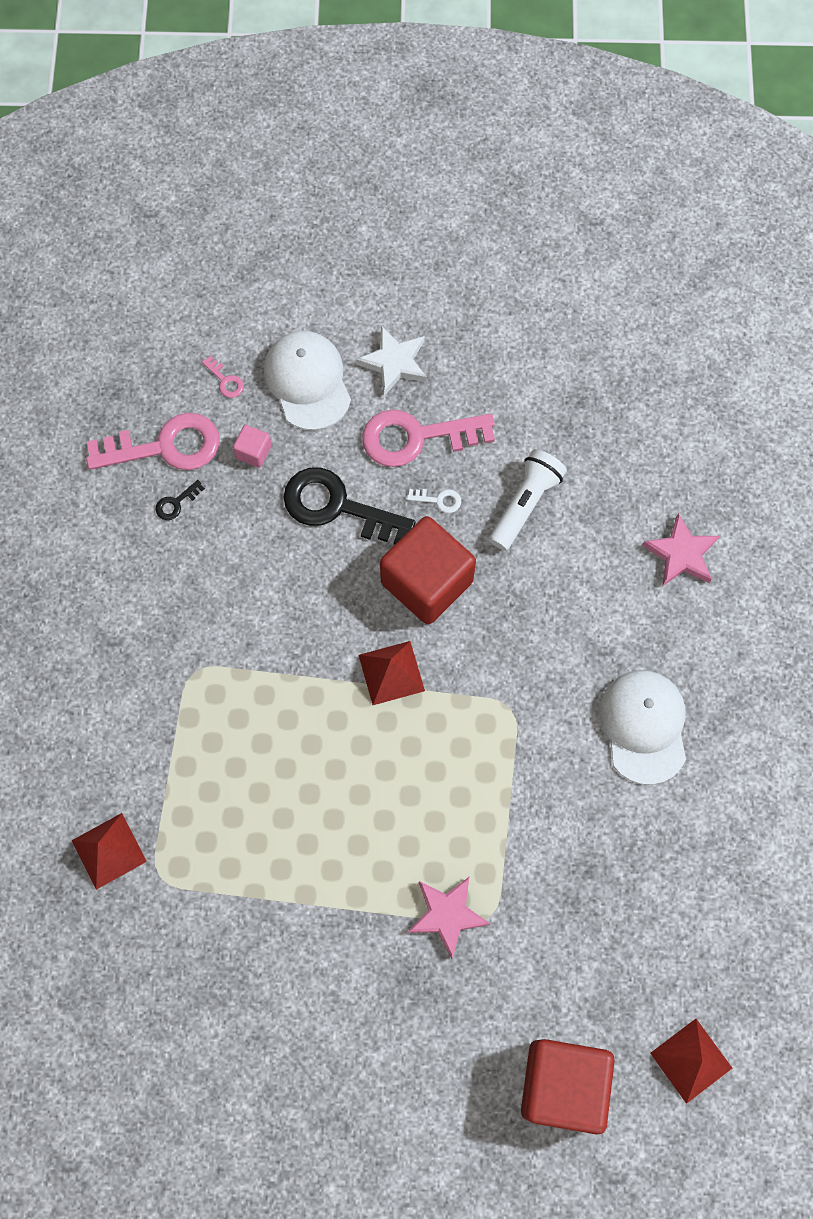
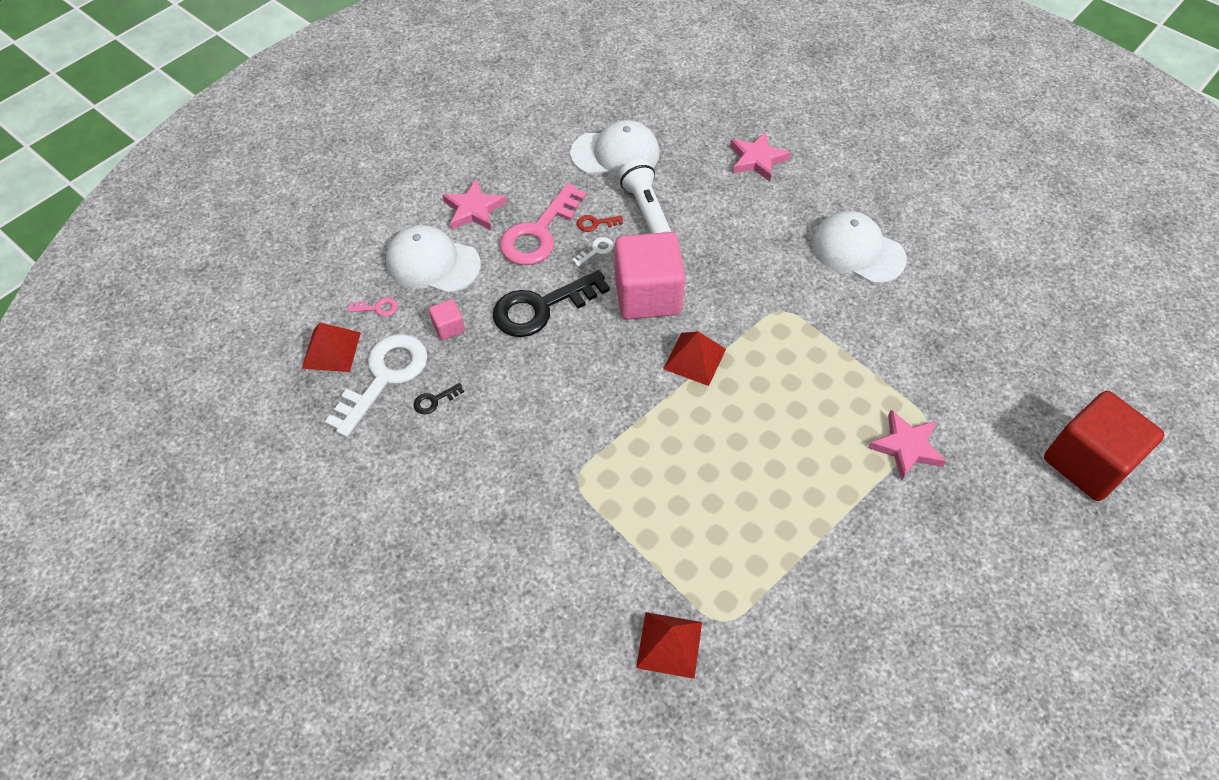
camera: 50 degrees left, 15 degrees down
pink key [86,413,220,470] -> white key [325,334,428,437]
black key [156,480,205,520] -> black key turned 60 degrees clockwise [414,383,464,414]
white star [356,326,427,396] -> pink star [442,179,507,230]
red cube [380,516,476,624] -> pink cube [615,232,685,319]
red pyramid [650,1019,732,1104] -> red pyramid moved to [302,323,361,372]
none -> white cap [570,120,659,176]
none -> red key [577,215,623,232]

